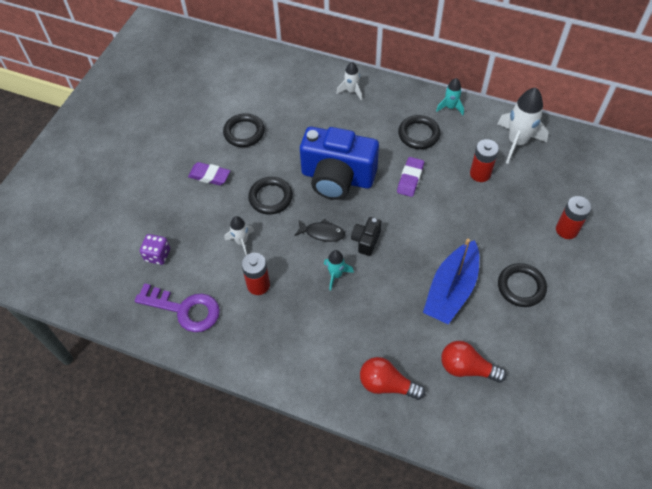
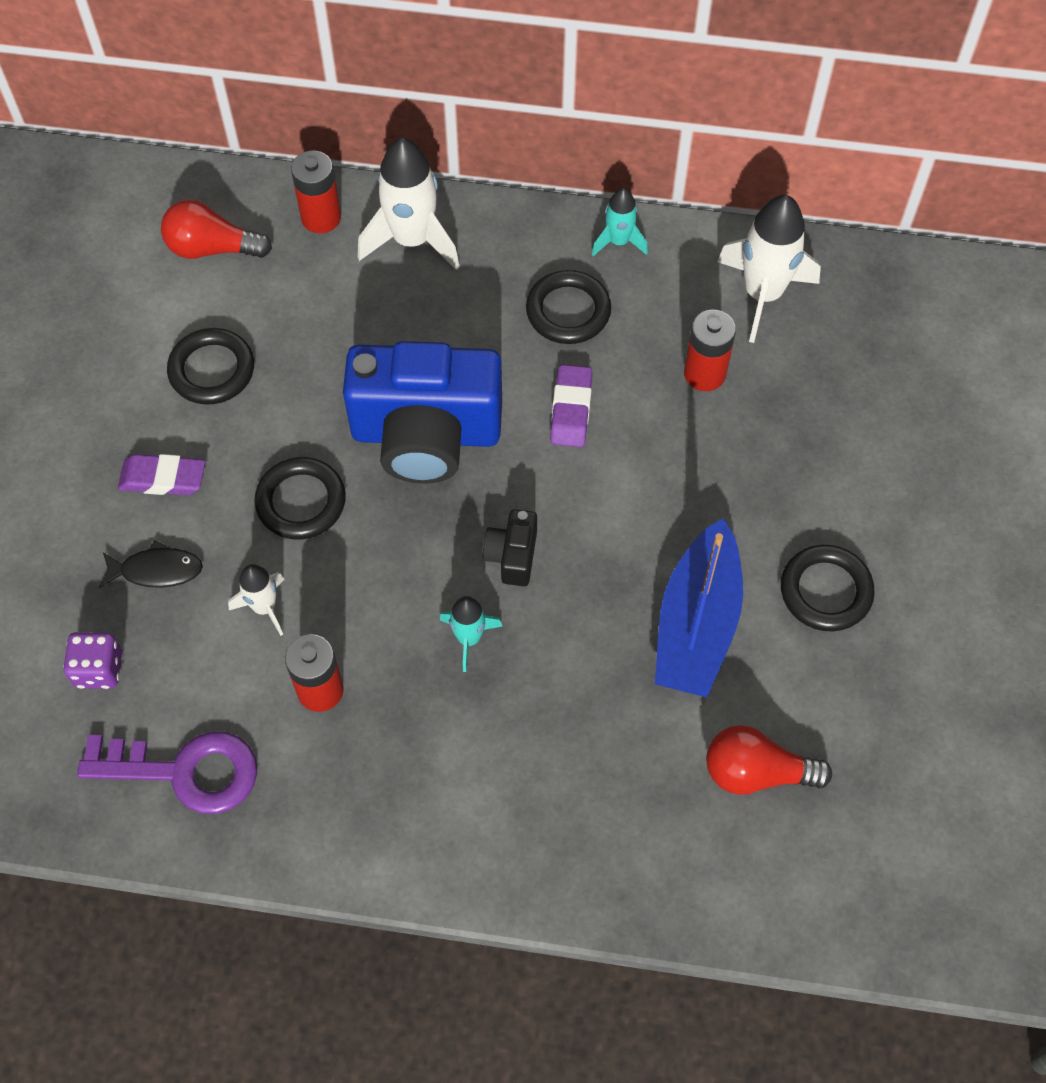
camera: 15 degrees left, 5 degrees up
black fish [294,219,346,242] -> black fish moved to [99,540,203,588]
white rocket [336,62,362,100] -> white rocket [358,138,460,270], size x1.83
red light bulb [360,357,425,400] -> red light bulb moved to [161,200,272,259]
red battery [556,196,591,239] -> red battery moved to [291,151,341,233]

